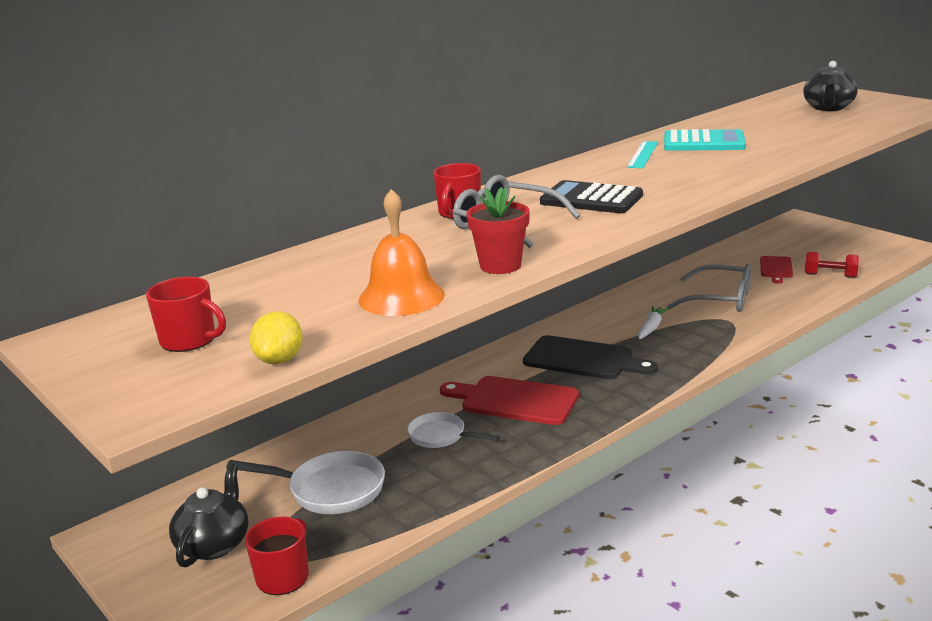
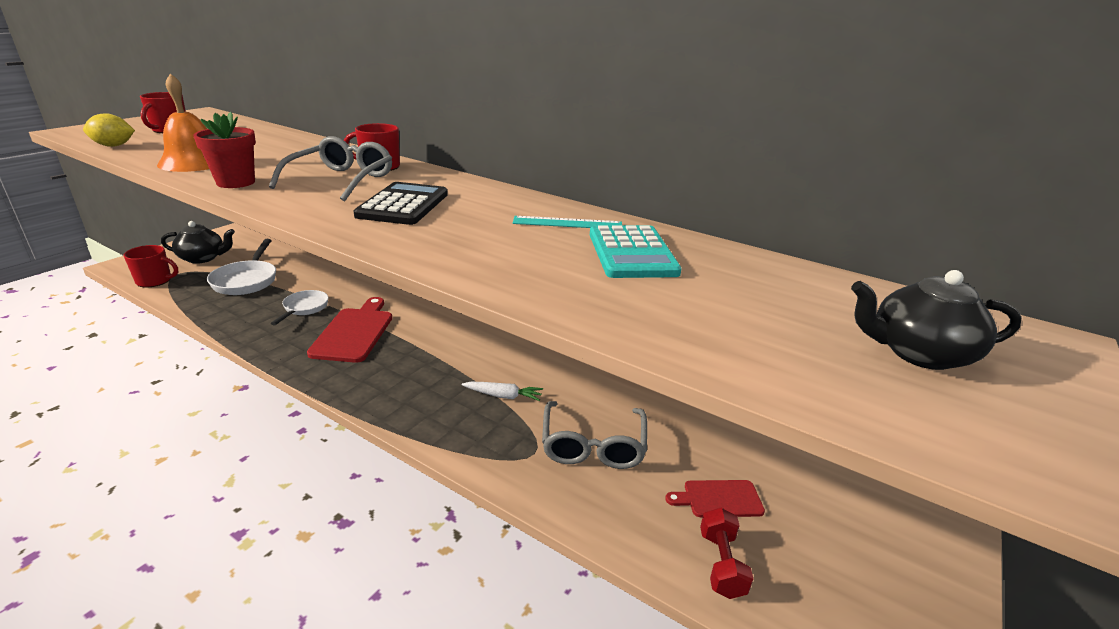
camera: 70 degrees right, 5 degrees up
black cutting board [523,335,658,379] -> none

